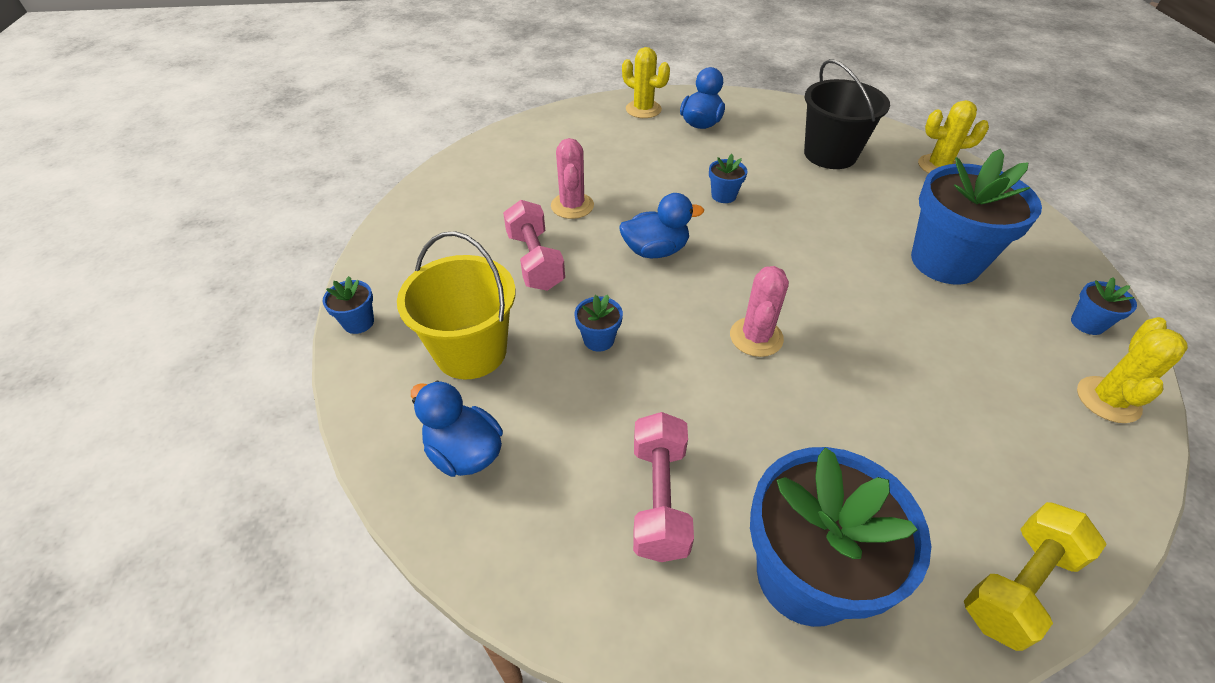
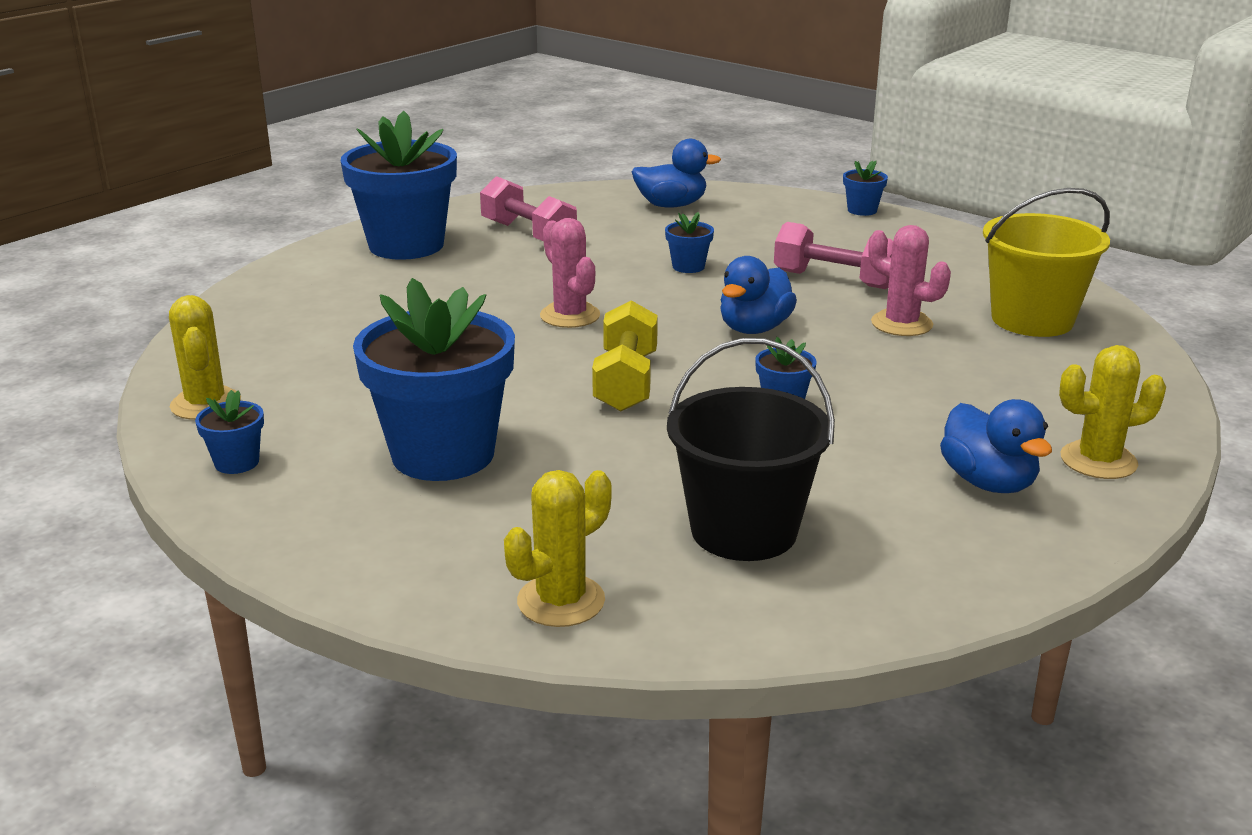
camera: 135 degrees right, 20 degrees down
yellow bucket [397,231,516,379] -> yellow bucket moved to [983,188,1110,337]
yellow dumbbell [964,502,1107,651] -> yellow dumbbell moved to [592,300,658,412]

